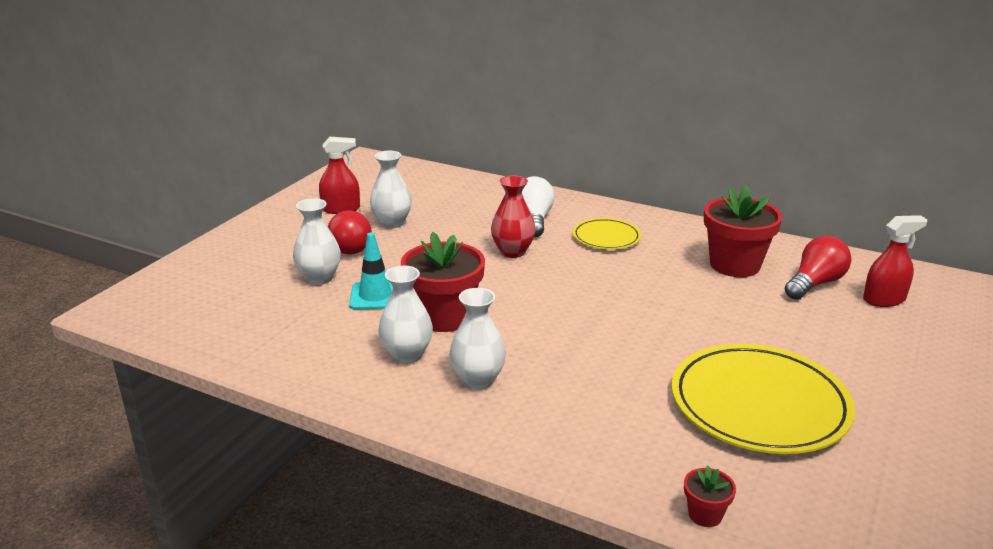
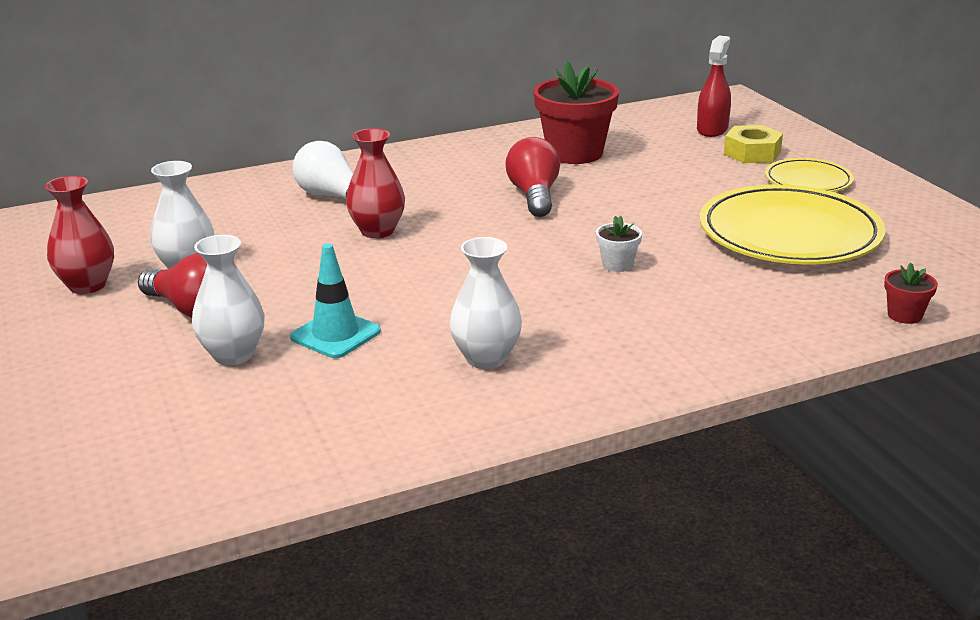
camera: 50 degrees left, 0 degrees up
red spray bottle [319,137,360,214] -> red vase [45,176,114,294]
red flower pot [401,232,485,332] -> none
white vase [449,288,506,390] -> none
yellow plate [573,218,641,250] -> yellow plate moved to [765,158,854,192]
red light bulb [785,236,851,300] -> red light bulb moved to [506,137,560,217]
none -> white flower pot [596,216,642,272]
none -> yellow nut [724,125,783,163]

